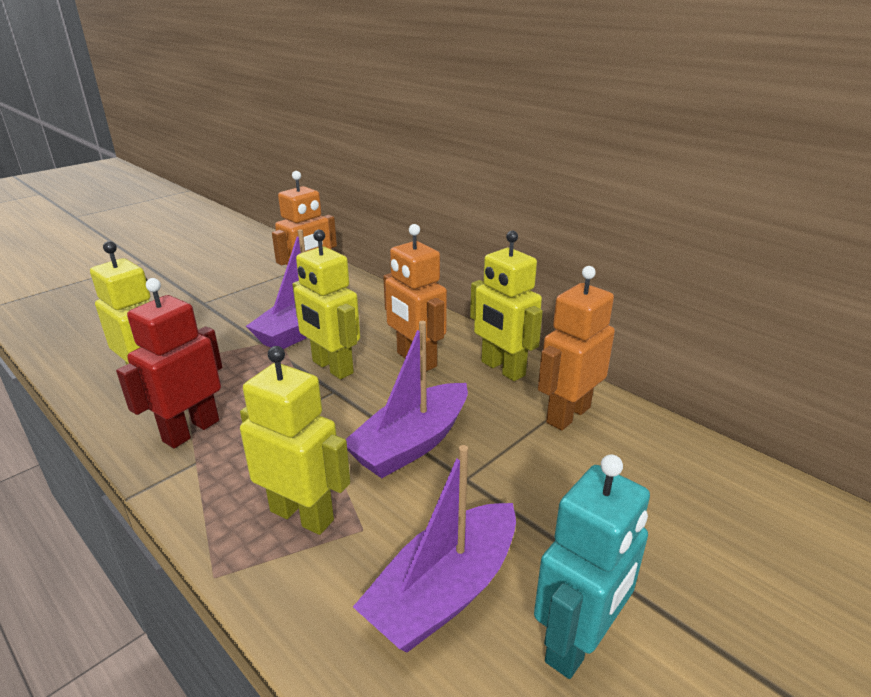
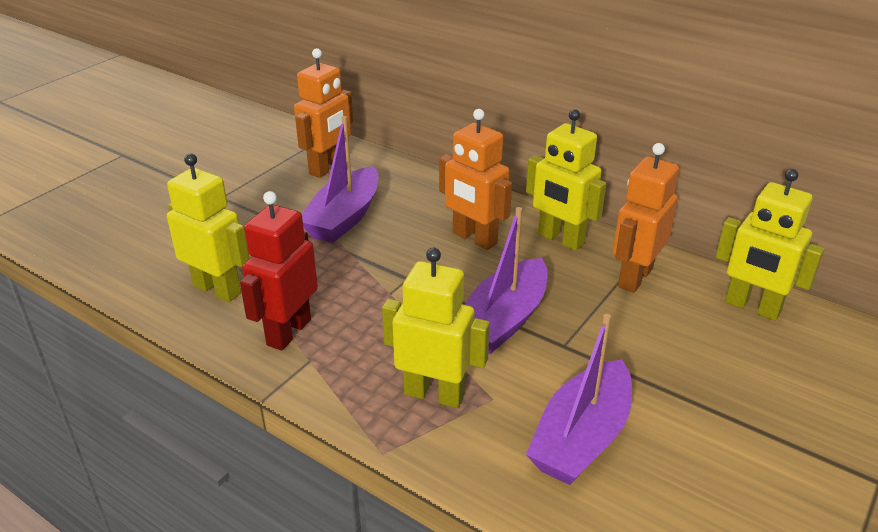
camera: 10 degrees left, 5 degrees up
yellow robot [292,230,360,379] -> yellow robot moved to [716,169,824,321]
turquoise robot [534,454,650,679] -> none

